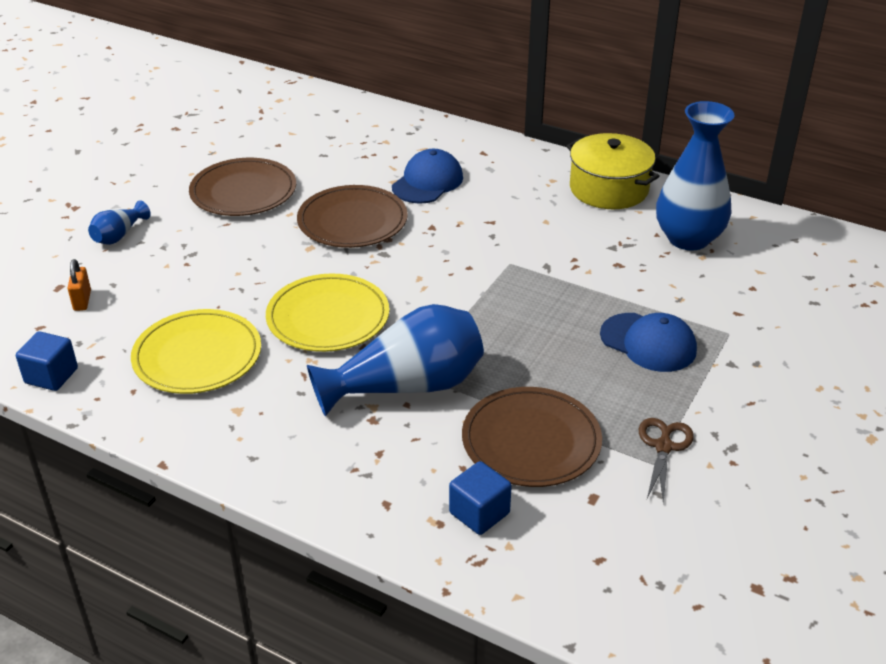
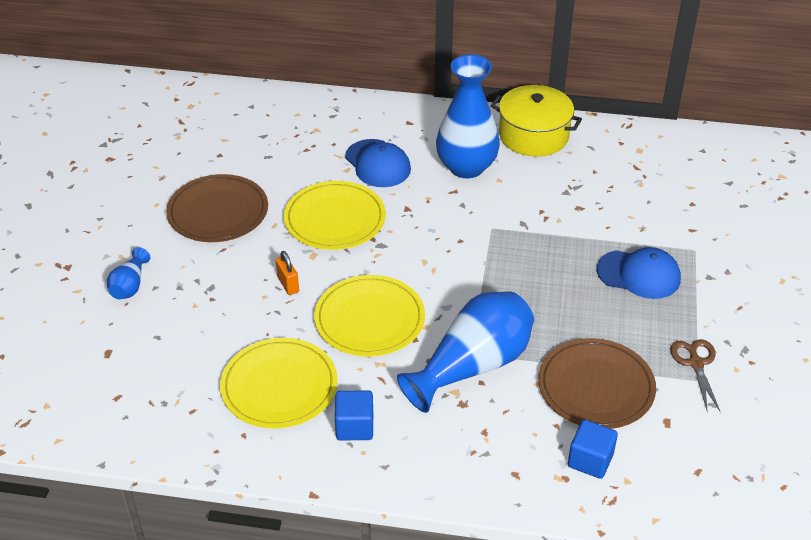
camera: 20 degrees left, 5 degrees up
blue cube [16,331,78,391] -> blue cube moved to [335,390,373,440]
orange padlock [67,259,91,311] -> orange padlock moved to [276,251,299,295]
brown plate [297,185,408,248] -> yellow plate [284,181,386,250]
blue cap [392,149,463,204] -> blue cap turned 135 degrees clockwise [345,139,411,187]
blue vase [656,101,735,251] -> blue vase moved to [436,54,500,178]

